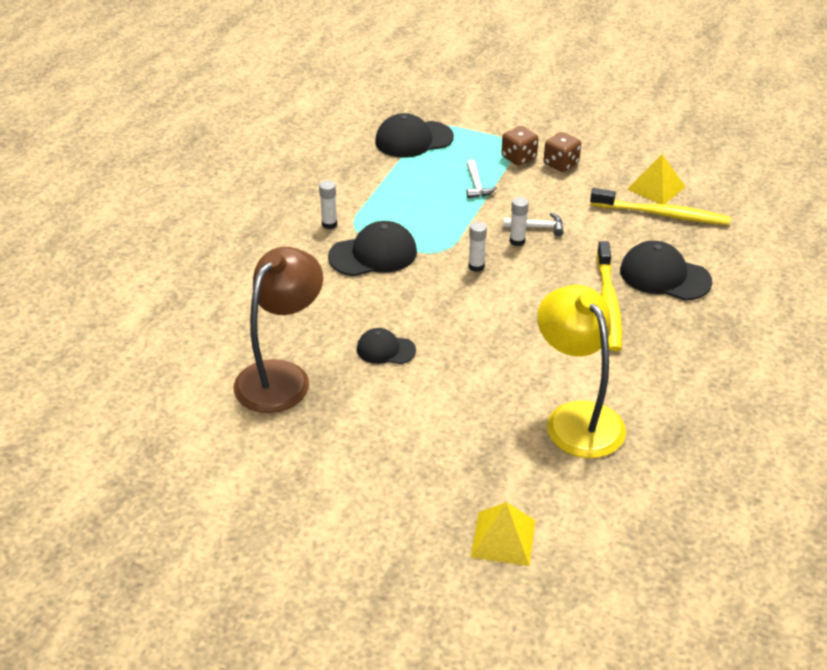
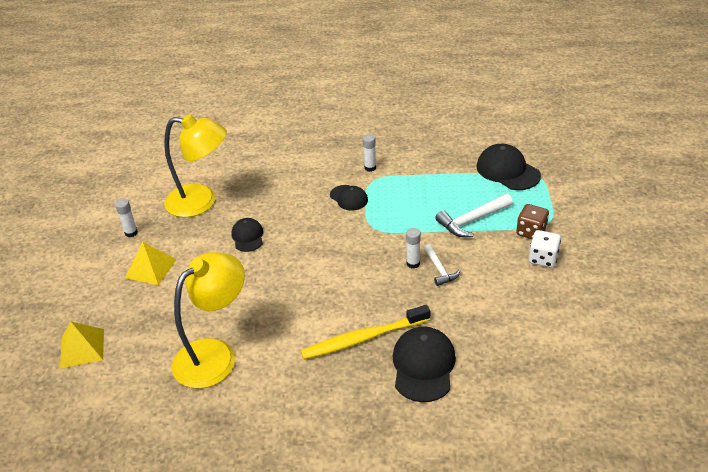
camera: 70 degrees right, 0 degrees up
brown lamp [234,247,323,413] -> yellow lamp [164,114,227,217]
black cap [328,221,417,276] -> black cap [330,185,368,211], size x0.60
white hammer [466,159,497,198] -> white hammer [435,194,513,237], size x1.58
white glue stick [469,222,487,272] -> white glue stick moved to [115,199,138,237]
brown dice [544,132,581,172] -> white dice [529,230,561,268]
yellow toothbrush [590,188,731,225] -> none
yellow pyramid [628,154,685,204] -> yellow pyramid moved to [125,242,177,285]

